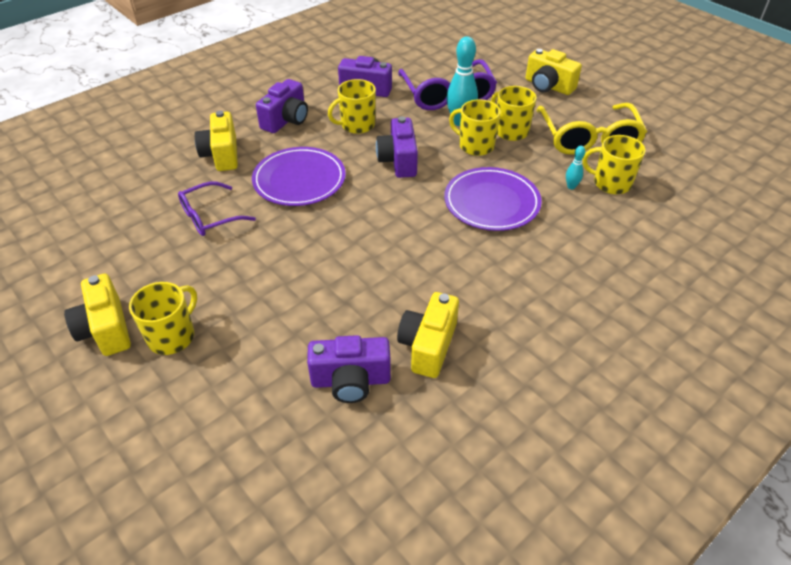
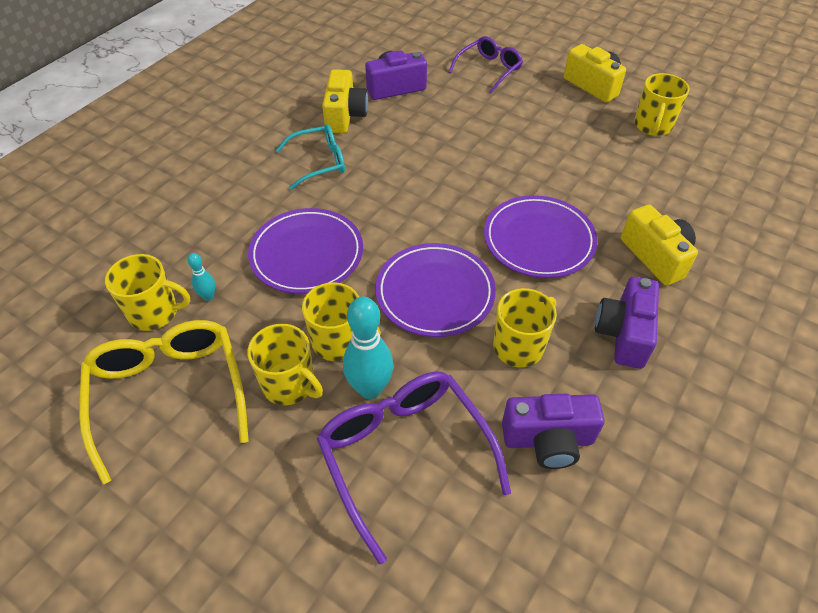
camera: 165 degrees right, 5 degrees up
yellow mug [129,282,197,355] -> yellow mug moved to [634,73,690,136]
purple glasses [178,181,256,236] -> purple glasses moved to [449,36,523,93]
purple camera [376,116,418,178] -> purple plate [375,243,496,337]
yellow camera [526,49,582,95] -> none
none -> turquoise glasses [276,124,345,190]

